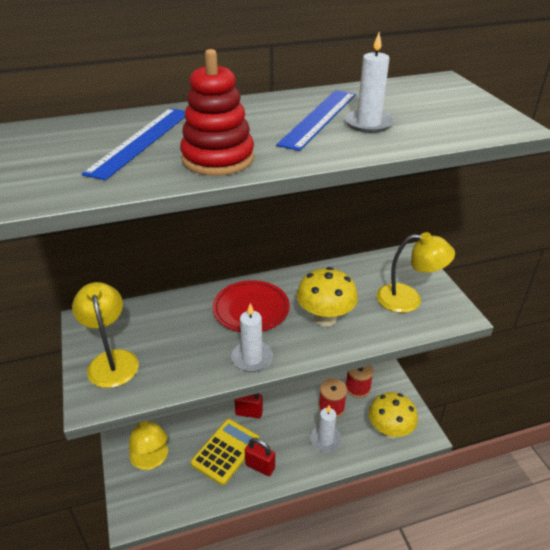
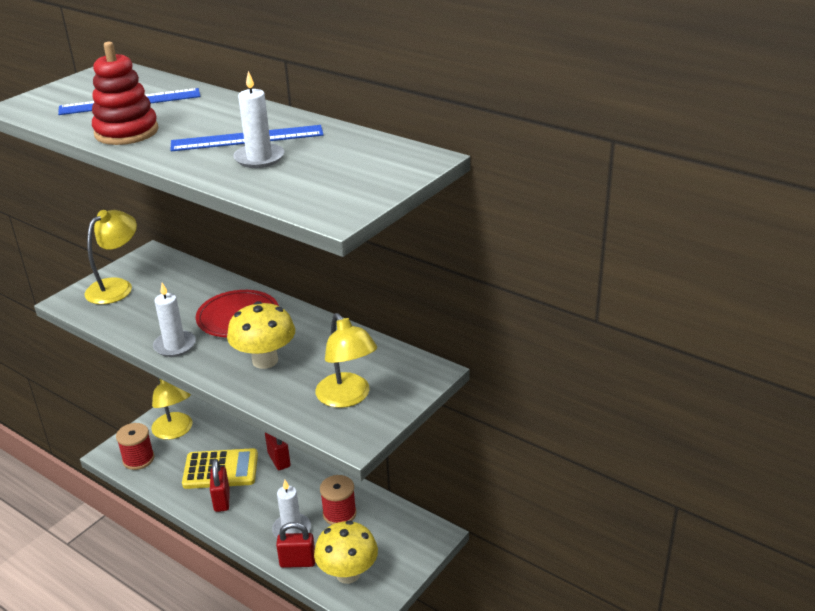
camera: 55 degrees right, 5 degrees down
yellow lamp [129,421,168,470] -> yellow lamp turned 60 degrees counterclockwise [151,378,192,440]
red spool [345,365,374,398] -> red spool moved to [116,423,154,470]
none -> red padlock [276,522,315,568]

